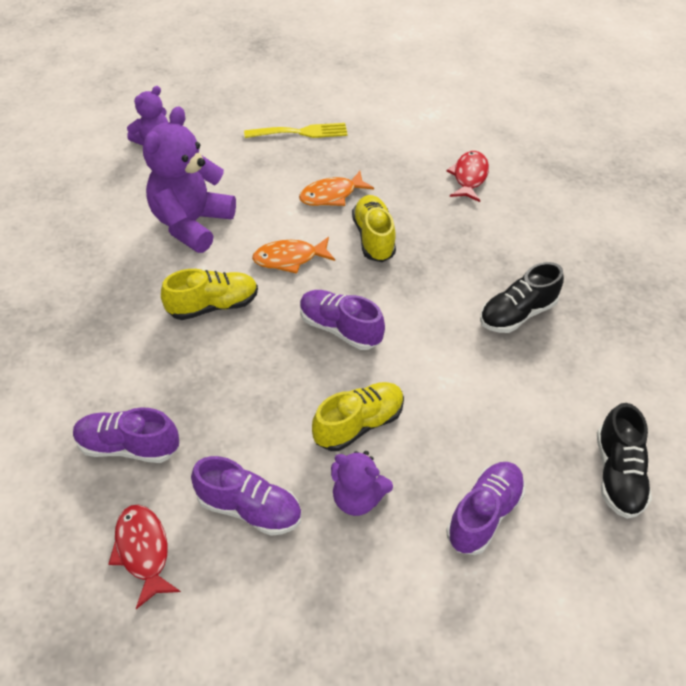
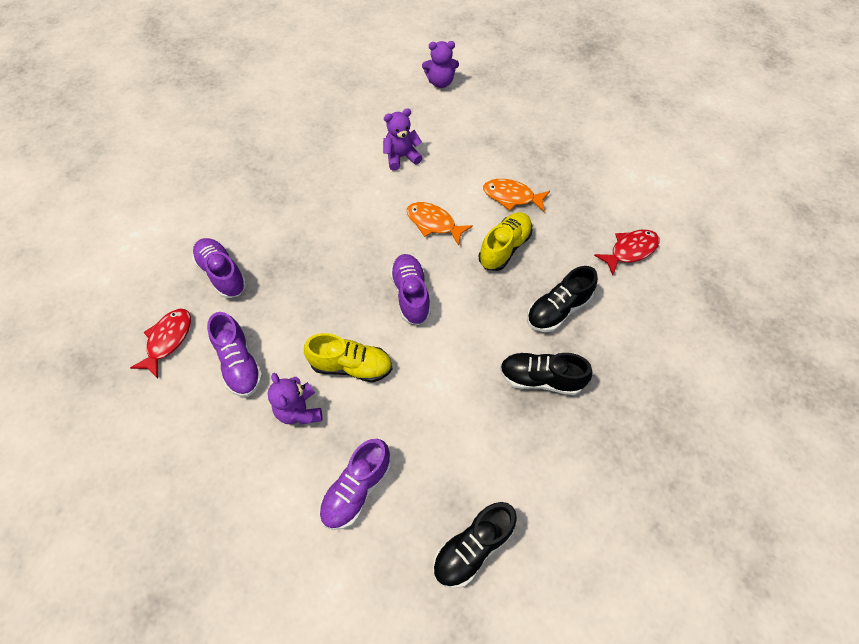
camera: 45 degrees right, 10 degrees up
purple teddy bear [143,106,236,253] -> purple teddy bear [383,108,422,171], size x0.56
yellow shoe [161,269,258,320] -> none
yellow fork [244,123,348,138] -> none
purple shoe [446,462,525,555] -> purple shoe turned 135 degrees clockwise [319,439,391,530]
none -> black shoe [527,266,598,332]

